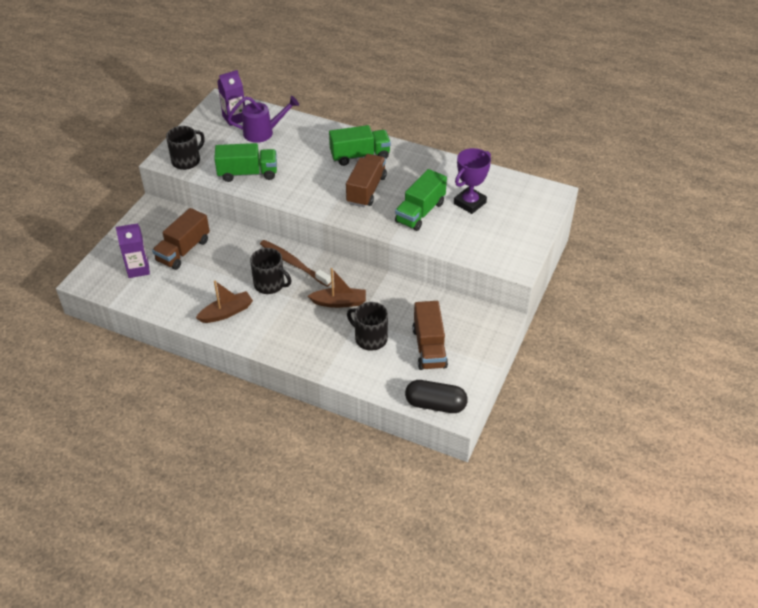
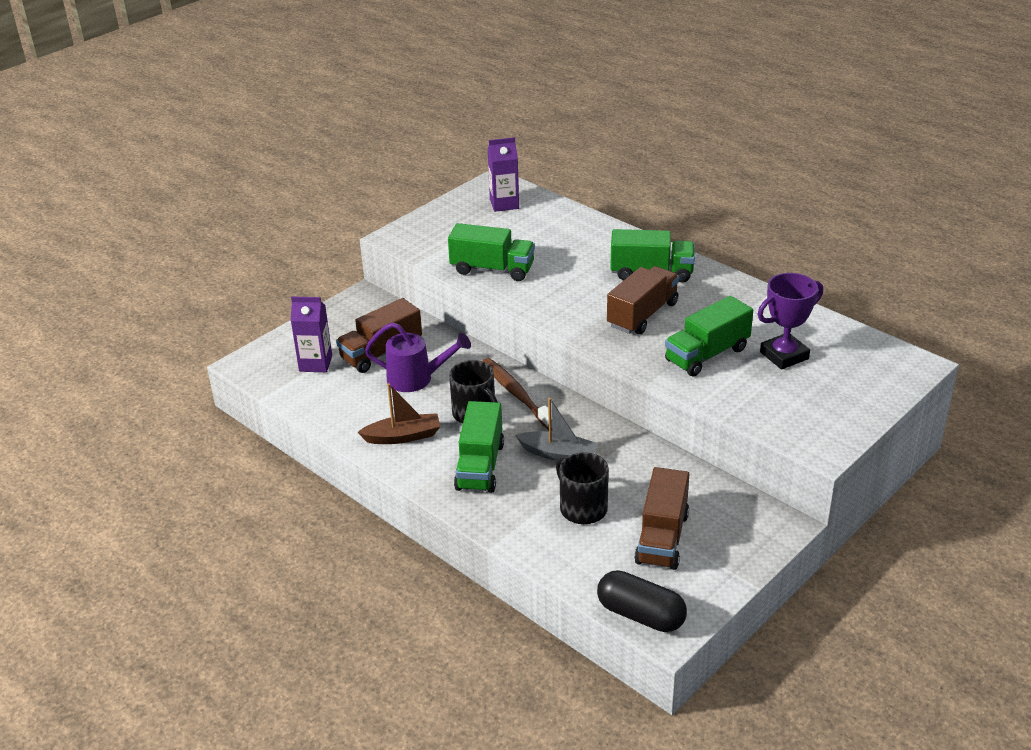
camera: 20 degrees right, 10 degrees down
black mug [166,126,205,170] -> none
purple watering can [227,96,299,143] -> purple watering can moved to [365,322,471,392]
brown boat [308,268,366,308] -> grey boat [515,398,598,461]
none -> green truck [454,401,504,493]

